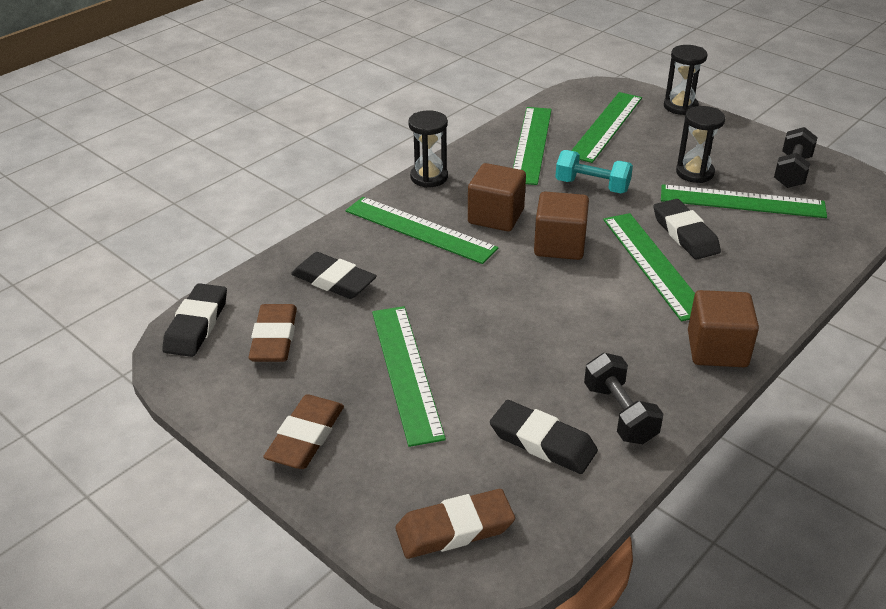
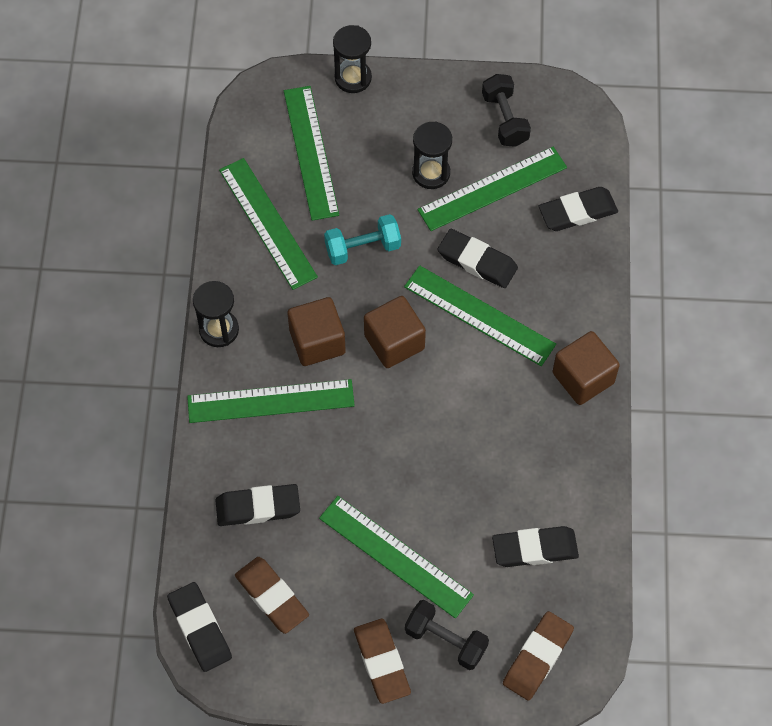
camera: 40 degrees left, 25 degrees up
black dumbbell [584,353,663,444] -> black dumbbell moved to [405,600,489,670]
none -> black eraser [539,187,618,231]

